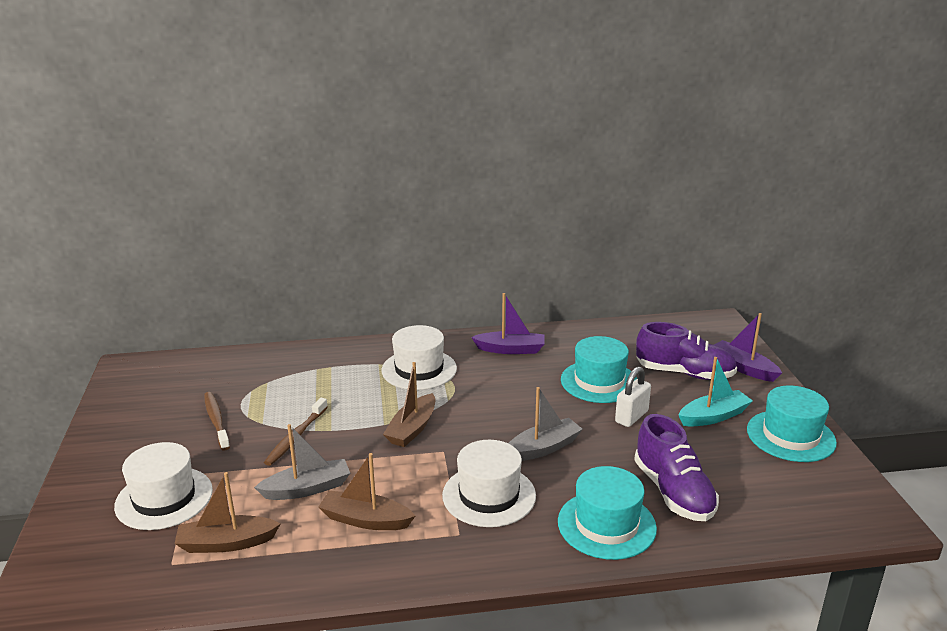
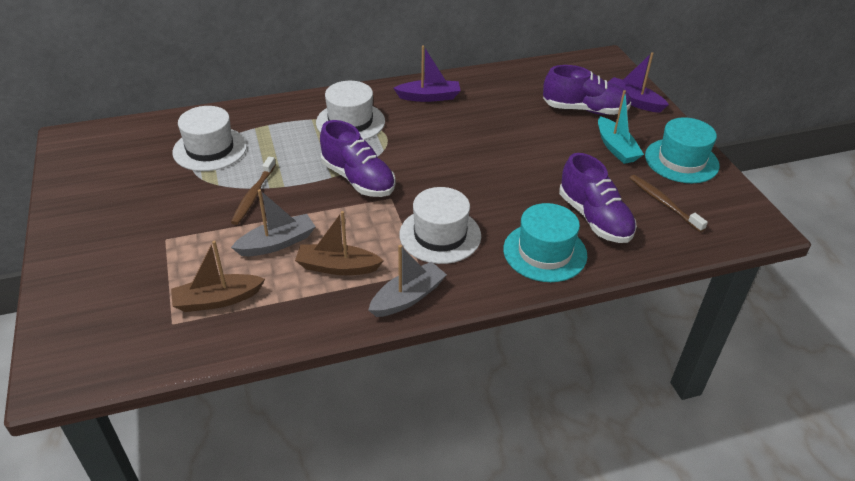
camera: 10 degrees left, 15 degrees up
white hat [114,442,213,530] -> white hat moved to [172,106,247,171]
brown toothbrush [204,392,230,451] -> brown toothbrush moved to [630,175,708,232]
brown boat [383,362,435,447] -> purple shoe [320,120,396,197]
grey boat [508,387,583,461] -> grey boat moved to [369,245,447,317]
turquoise hat [561,336,637,403] -> none
white padlock [615,366,651,427] -> none
turquoise boat [678,357,753,427] -> turquoise boat turned 105 degrees clockwise [598,90,644,164]

